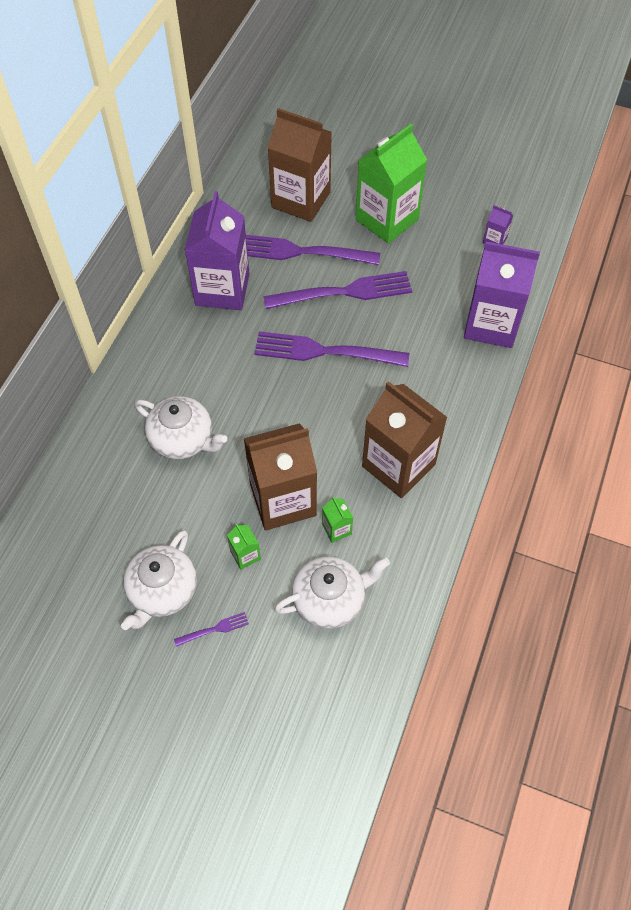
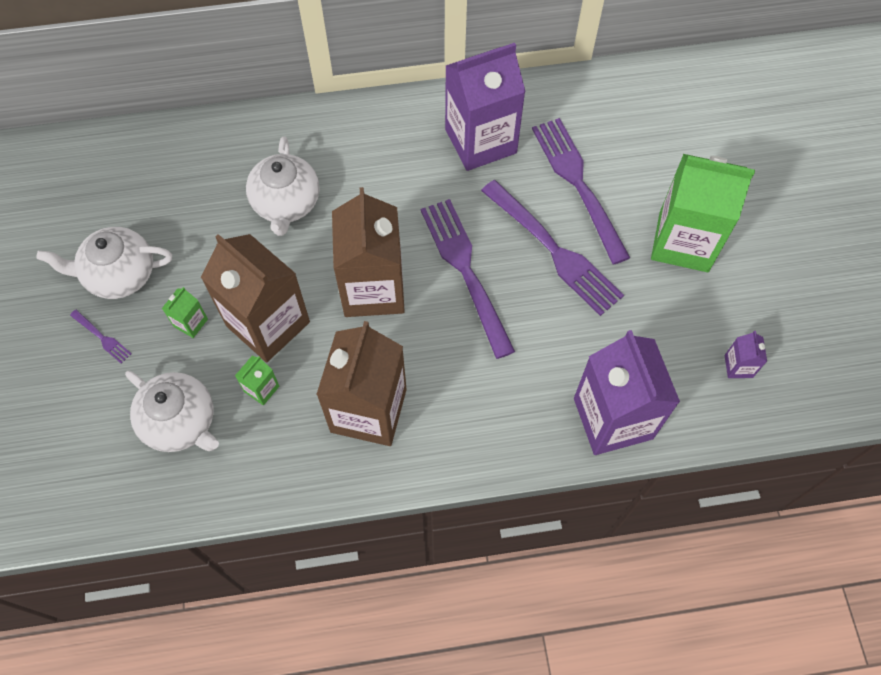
camera: 60 degrees right, 5 degrees up
brown carton [267,108,332,222] -> brown carton moved to [332,187,405,317]

